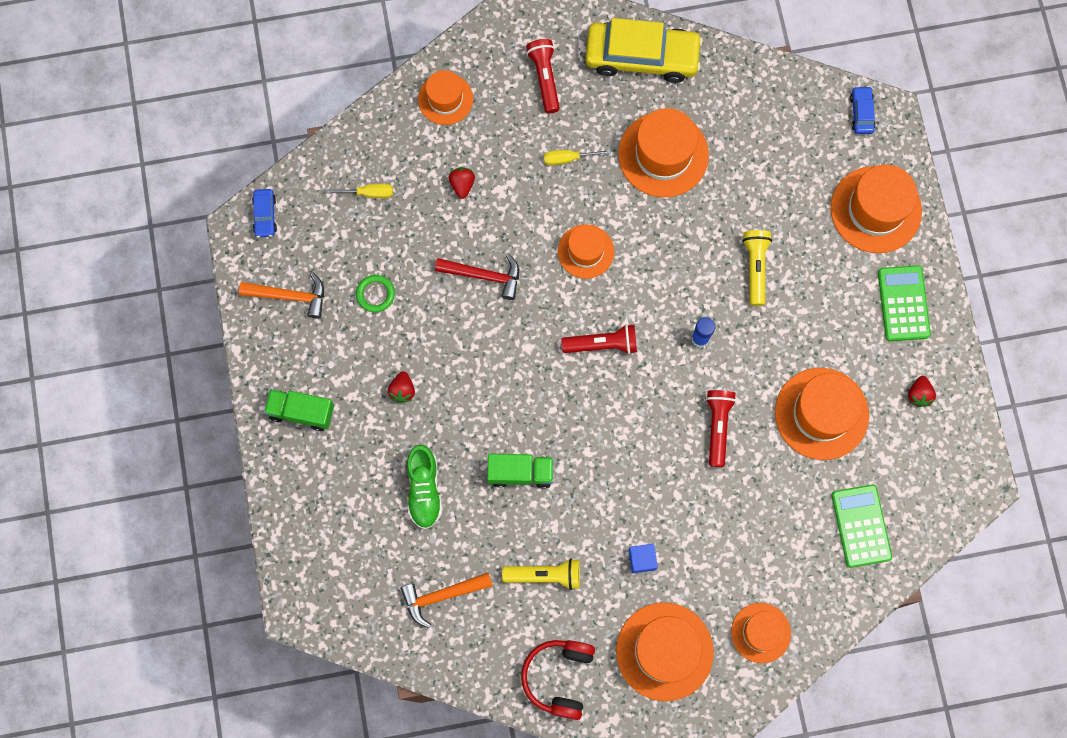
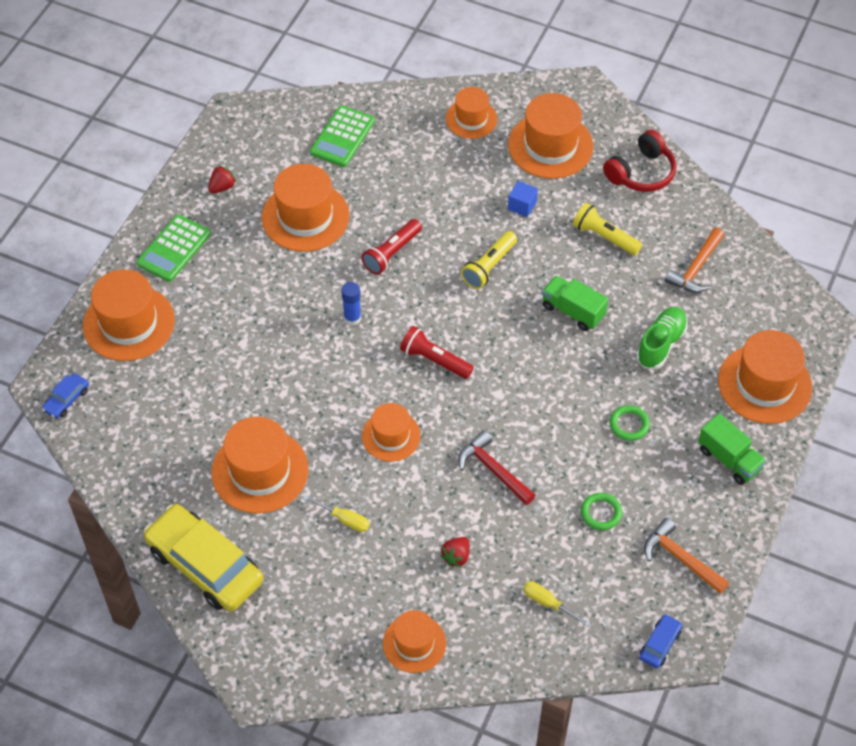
camera: 145 degrees left, 20 degrees down
red strawberry [388,371,415,403] -> green ring [610,405,650,441]
orange hammer [400,573,493,628] -> orange hammer turned 105 degrees clockwise [665,228,724,293]
red flashlight [526,39,560,114] -> none
yellow flashlight [742,230,772,306] -> yellow flashlight moved to [461,231,517,289]
none -> orange hat [718,330,813,424]

